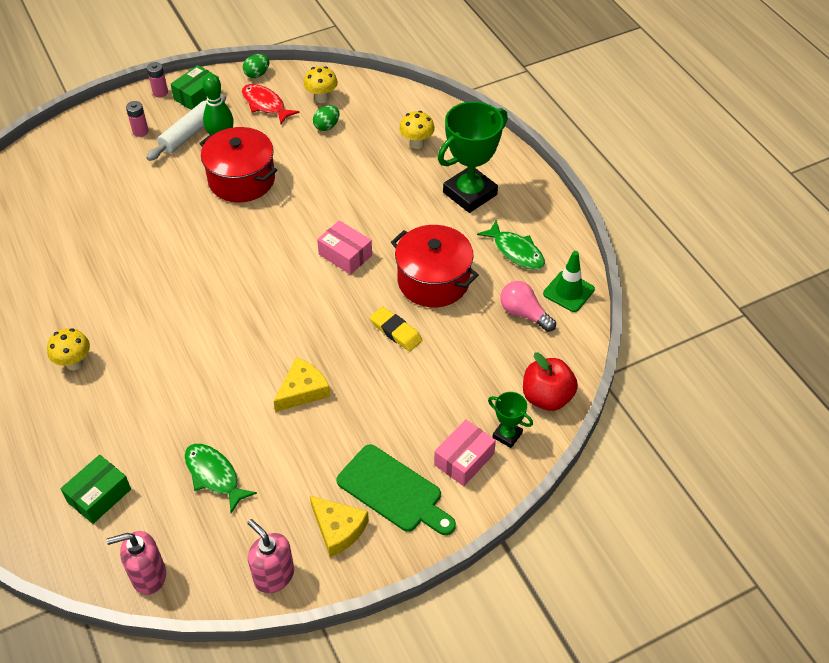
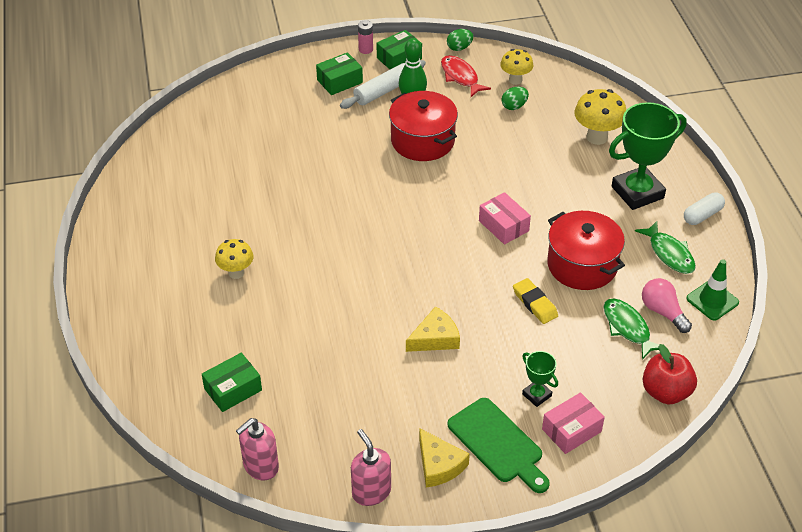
camera: 15 degrees right, 5 degrees down
pink soap dispenser [106,531,166,595] -> pink soap dispenser turned 45 degrees counterclockwise [236,418,279,481]
pink battery [126,101,149,137] -> green box [316,52,363,95]
green fish [184,444,257,513] -> green fish moved to [604,298,659,360]
yellow mushroom [399,111,435,149] -> yellow mushroom [574,89,626,145], size x1.50
green trophy [488,392,533,448] -> green trophy moved to [522,351,558,407]
none -> white capsule [684,192,725,225]

